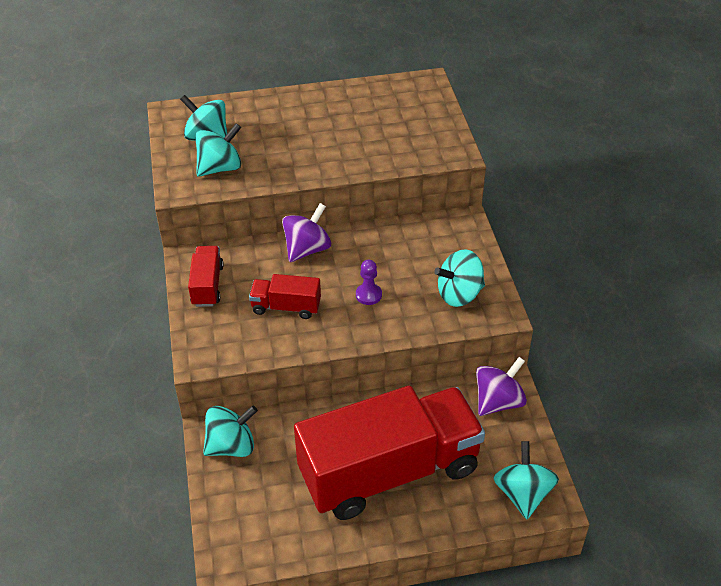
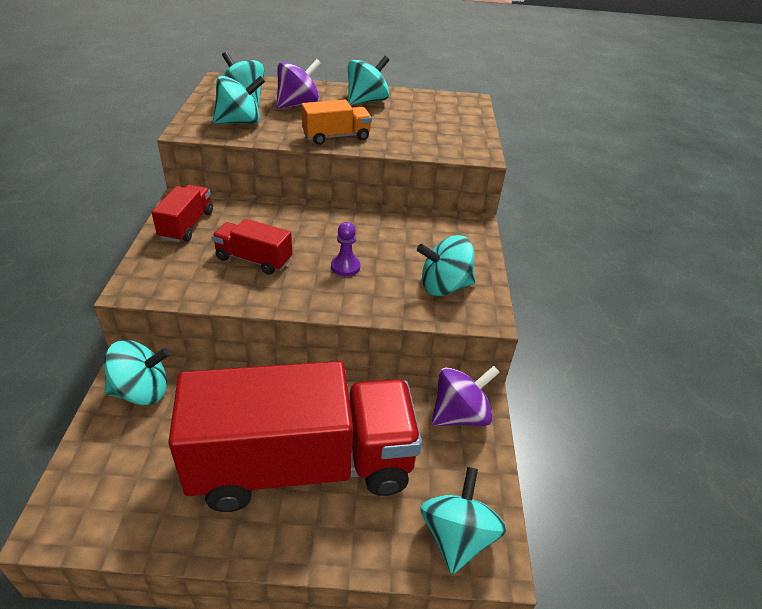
camera: 10 degrees right, 5 degrees down
purple spinning top [282,203,331,262] -> purple spinning top moved to [276,59,321,109]
none -> orange truck [301,100,372,145]
none -> turquoise spinning top [348,56,389,105]

